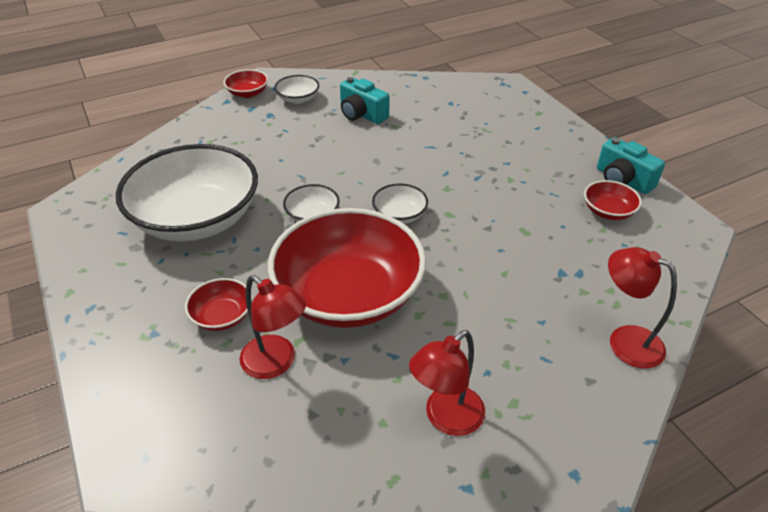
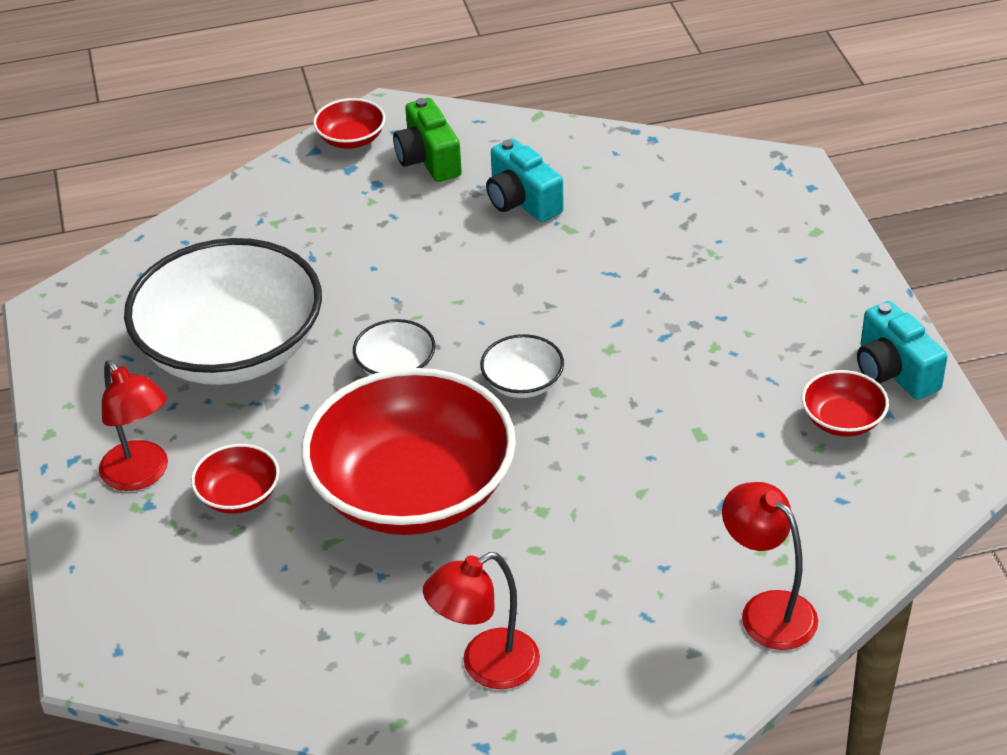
camera: 15 degrees right, 0 degrees up
red lamp [240,275,306,379] -> red lamp moved to [99,360,168,491]
white bowl [274,75,319,104] -> green camera [393,98,462,182]

